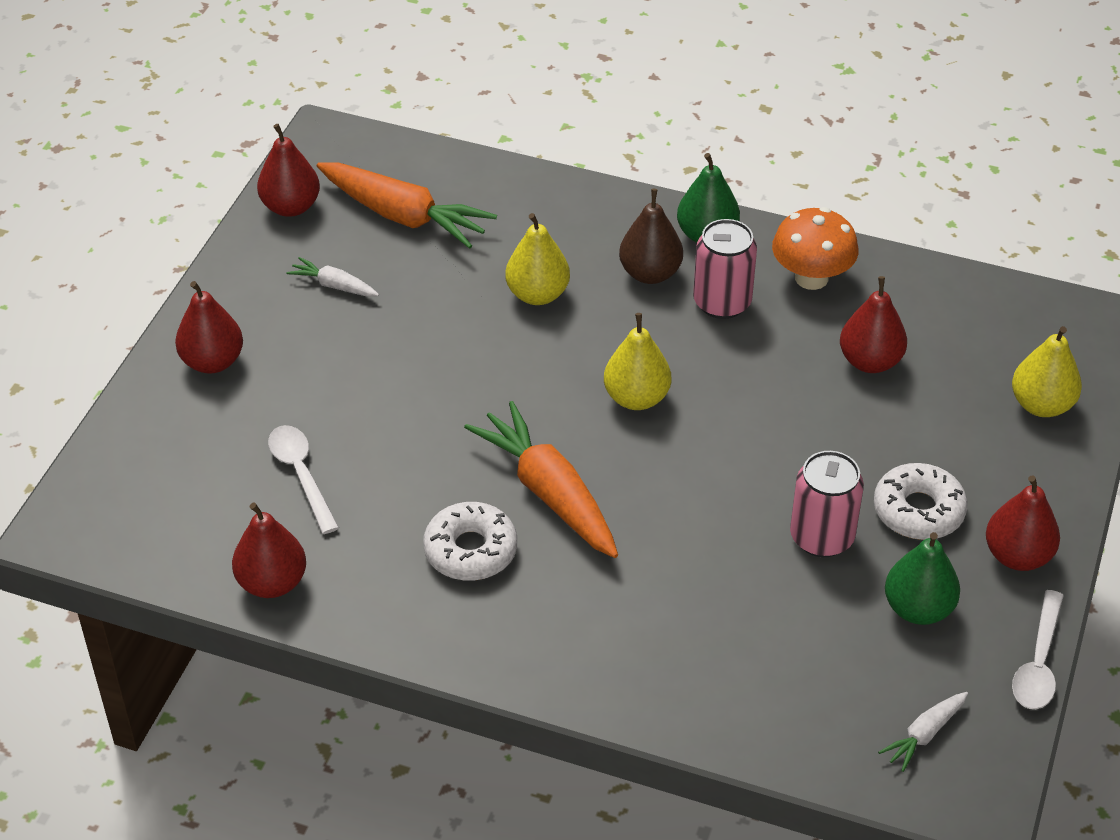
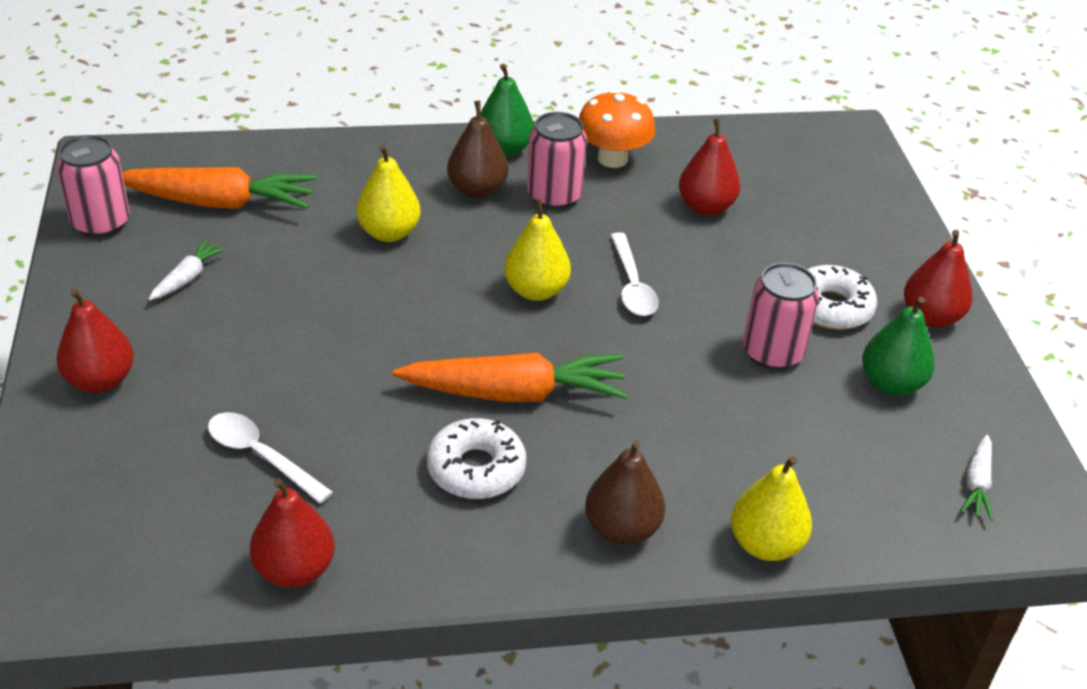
camera: 30 degrees left, 5 degrees down
red pear [257,124,320,217] -> pink can [56,135,130,237]
white carrot [286,257,379,297] -> white carrot turned 120 degrees clockwise [149,239,227,301]
orange carrot [464,401,618,558] -> orange carrot turned 150 degrees clockwise [393,353,627,402]
yellow pear [1012,326,1082,417] -> yellow pear moved to [731,456,812,561]
white spoon [1012,590,1064,709] -> white spoon moved to [610,232,659,316]
none -> brown pear [585,440,665,545]

